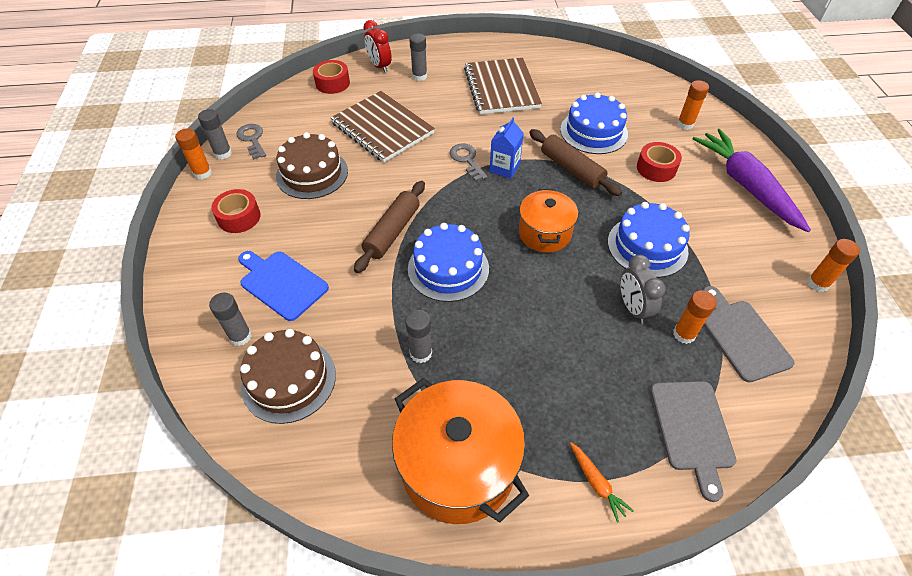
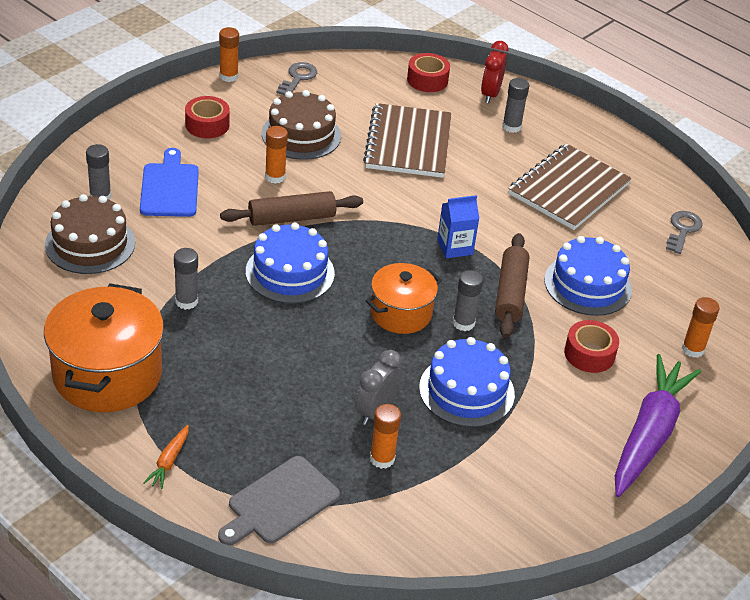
camera: 45 degrees right, 10 degrees down
grey glue stick [198,109,232,159] -> grey glue stick moved to [453,270,483,331]
grey key [450,144,487,182] -> grey key moved to [666,211,703,254]
grey cutting board [703,286,795,383] -> none
orange glue stick [807,239,860,292] -> orange glue stick moved to [265,126,288,184]

